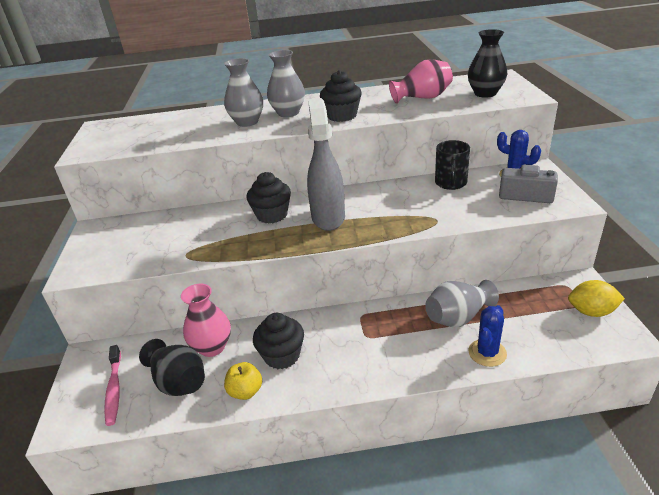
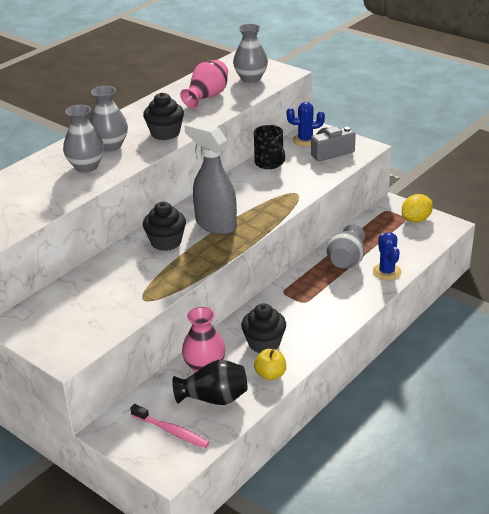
camera: 45 degrees left, 0 degrees up
black vase [468,29,507,98] -> grey vase [233,24,268,83]

